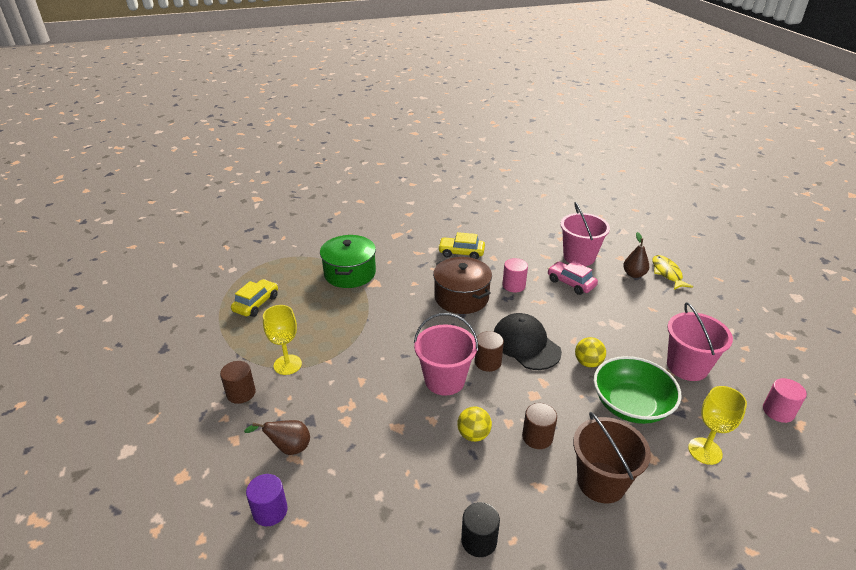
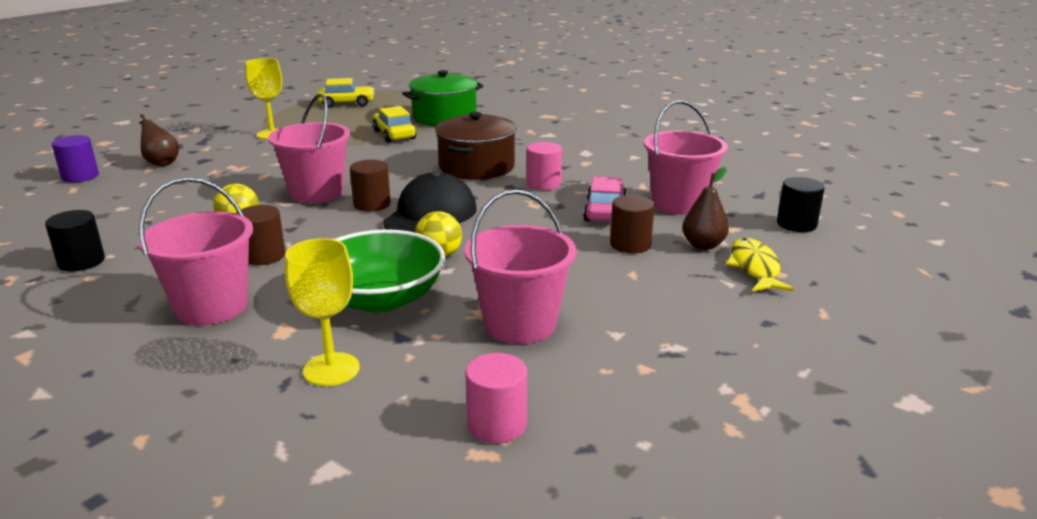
camera: 55 degrees right, 10 degrees down
brown cylinder [220,361,256,404] -> brown cylinder moved to [610,195,655,254]
yellow car [438,232,485,259] -> yellow car moved to [373,106,416,143]
brown bucket [573,412,651,503] -> pink bucket [139,177,253,325]
yellow fish [652,255,693,290] -> yellow fish turned 45 degrees counterclockwise [726,238,794,292]
none -> black cylinder [777,177,825,232]

